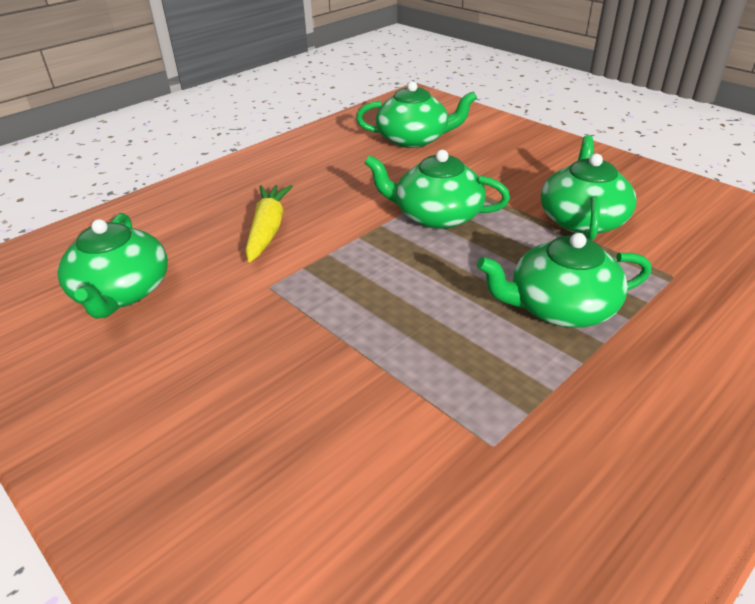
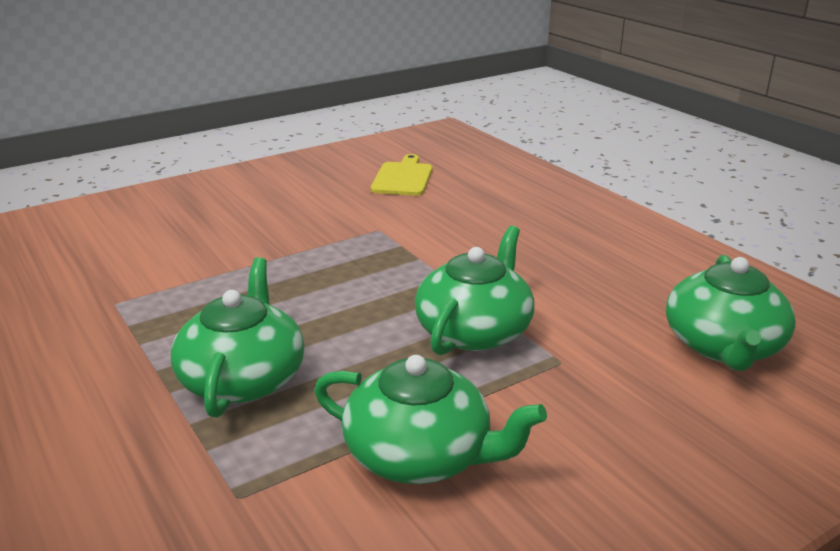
camera: 100 degrees right, 10 degrees down
green teapot [57,213,168,318] -> yellow cutting board [371,154,432,196]
yellow carrot [245,185,293,263] -> none

